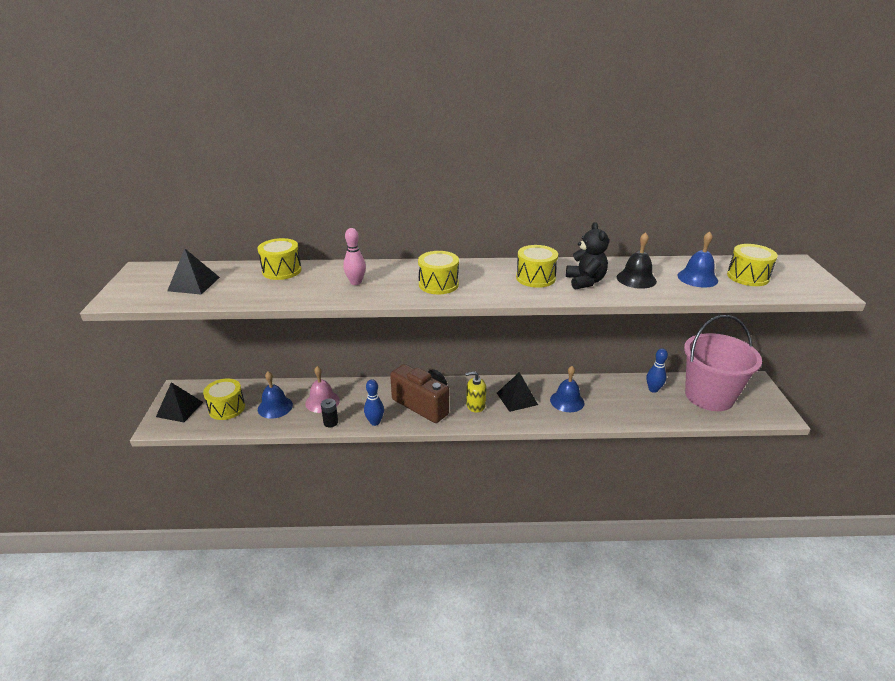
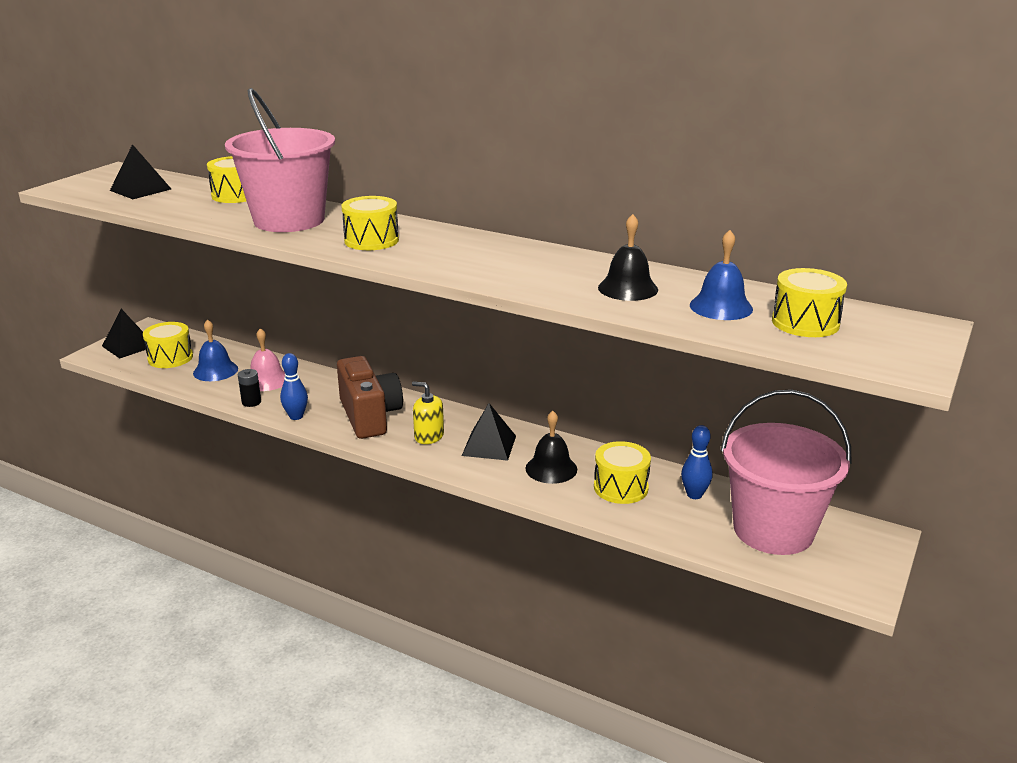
camera: 30 degrees right, 5 degrees down
pink bowling pin [343,228,366,285] -> pink bucket [225,88,335,232]
yellow drum [516,245,558,288] -> yellow drum moved to [594,441,651,504]
blue bell [550,366,584,412] -> black bell [525,411,577,484]
black teddy bear [566,222,609,290] -> none

